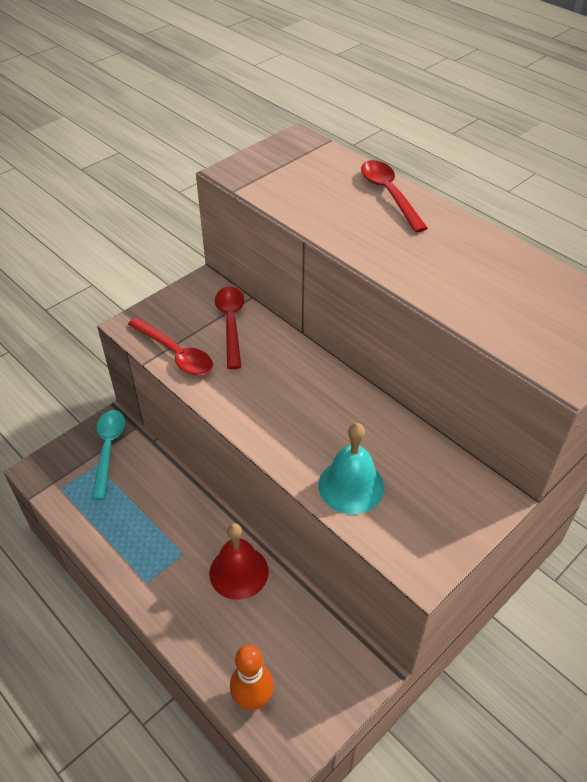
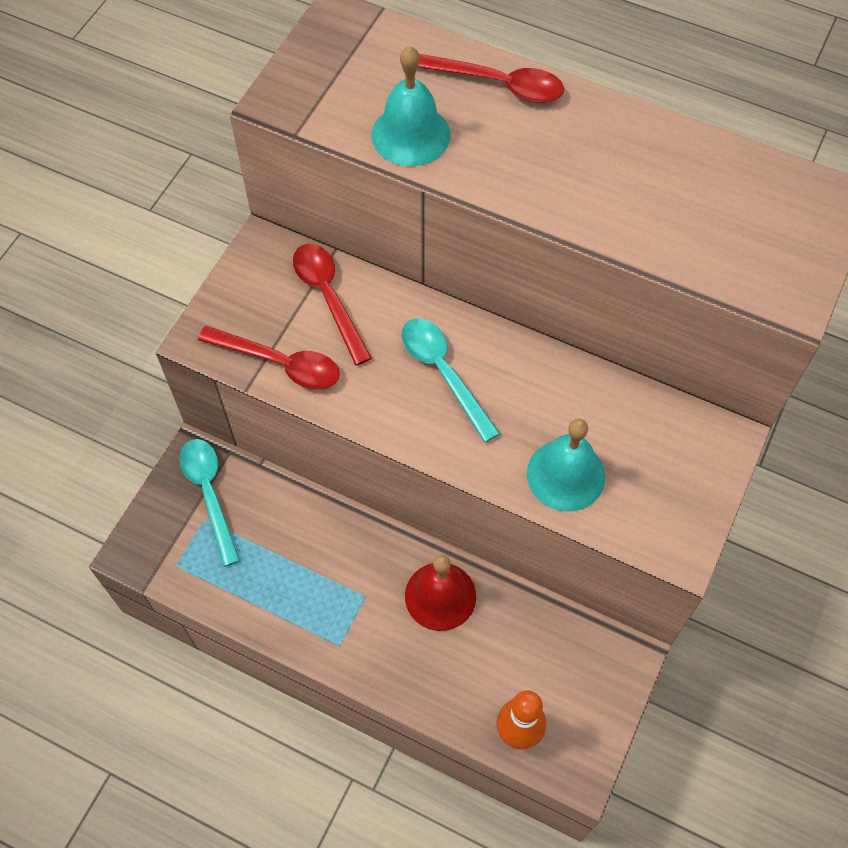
camera: 20 degrees left, 15 degrees up
red spoon [361,160,428,233] -> red spoon turned 150 degrees clockwise [418,54,564,103]
none -> turquoise bell [371,46,451,166]
none -> turquoise spoon [401,318,500,443]

